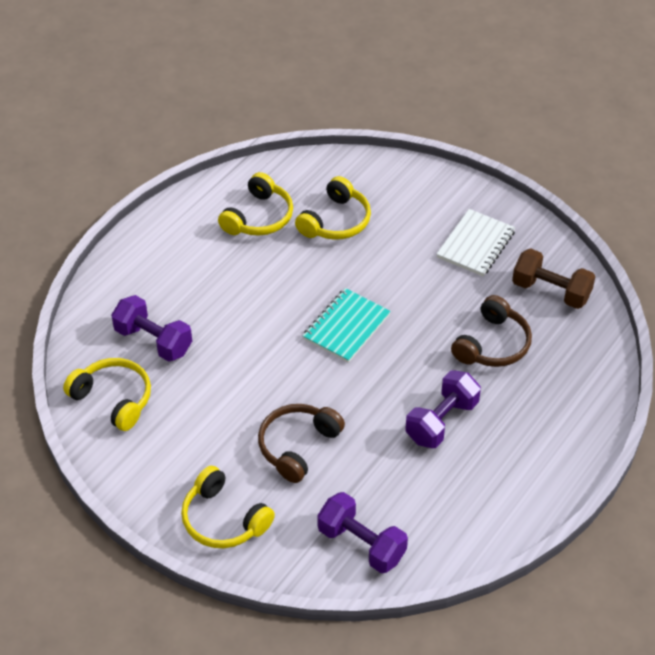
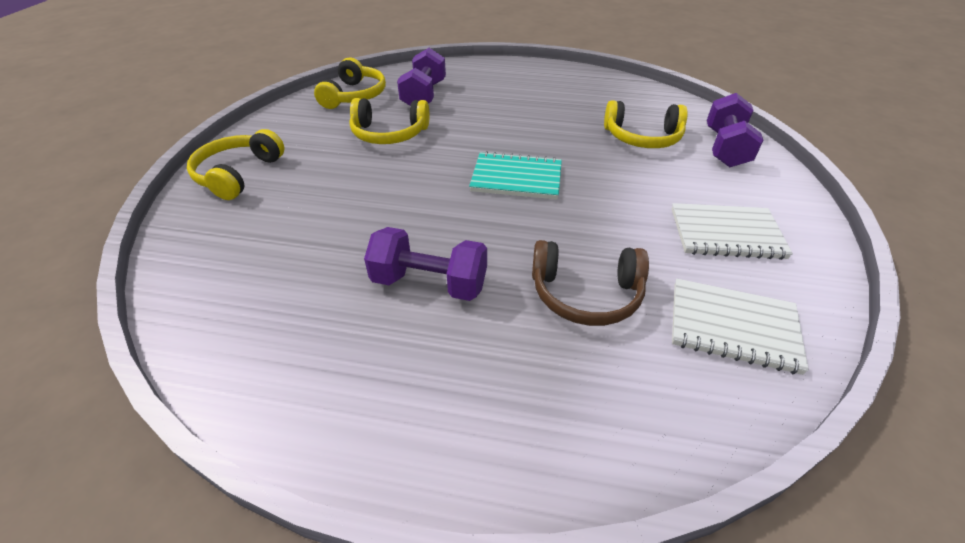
camera: 65 degrees right, 5 degrees down
yellow headphones [218,172,293,236] -> yellow headphones moved to [349,98,429,144]
brown headphones [258,404,345,483] -> none
purple dumbbell [317,492,408,573] -> purple dumbbell moved to [707,93,763,167]
brown dumbbell [512,248,596,309] -> white notebook [672,278,809,375]

